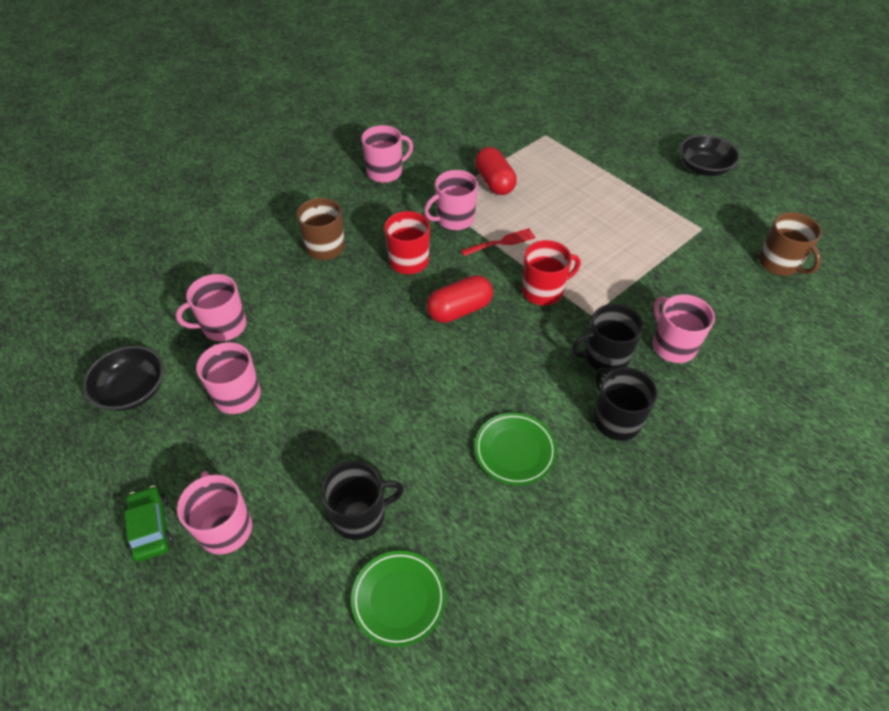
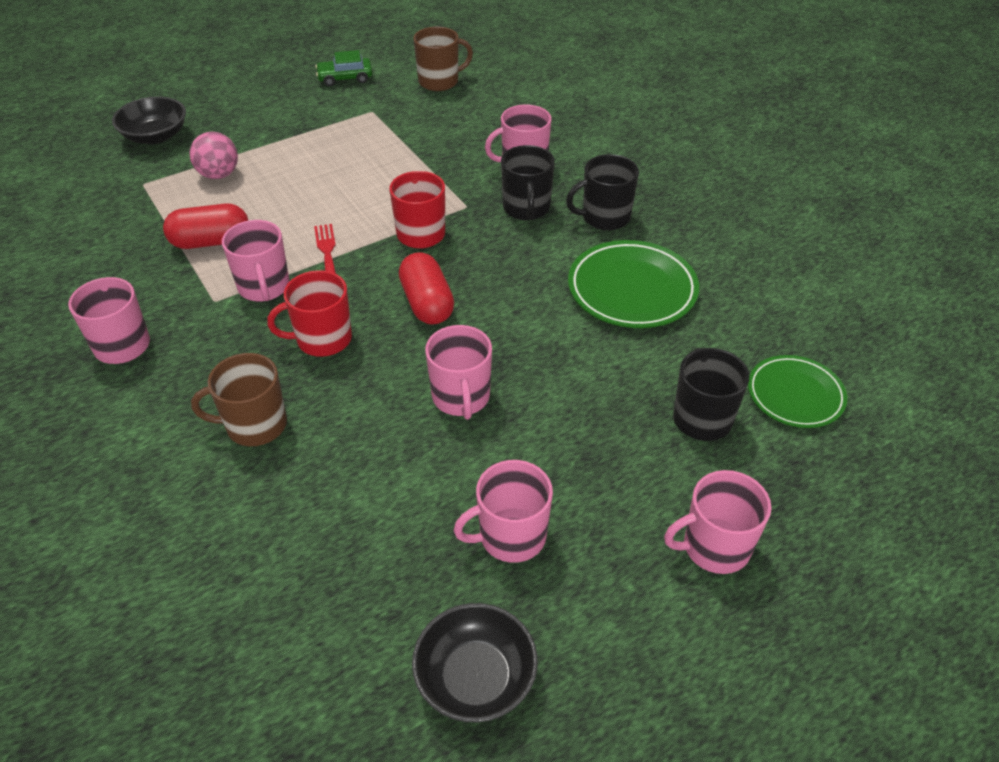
camera: 80 degrees left, 5 degrees down
green car [125,485,173,562] -> green car moved to [315,50,372,86]
pink mug [176,274,247,341] -> pink mug moved to [425,325,492,420]
green plate [475,413,557,485] -> green plate [568,240,699,328], size x1.50
black bowl [680,135,740,176] -> black bowl moved to [112,97,186,144]
none -> pink ball [189,132,238,179]

